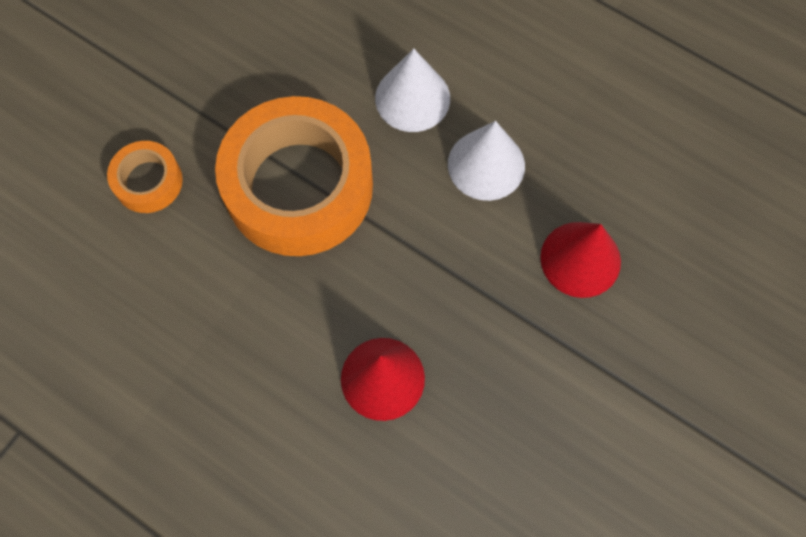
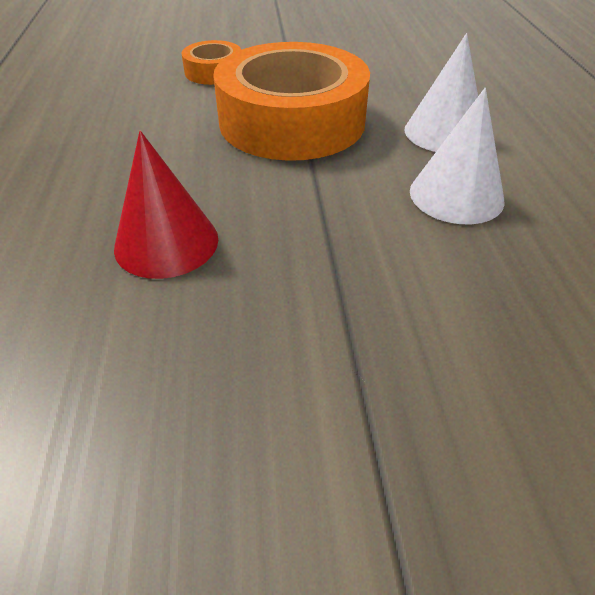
camera: 50 degrees right, 25 degrees down
red cone [540,222,621,298] -> none

